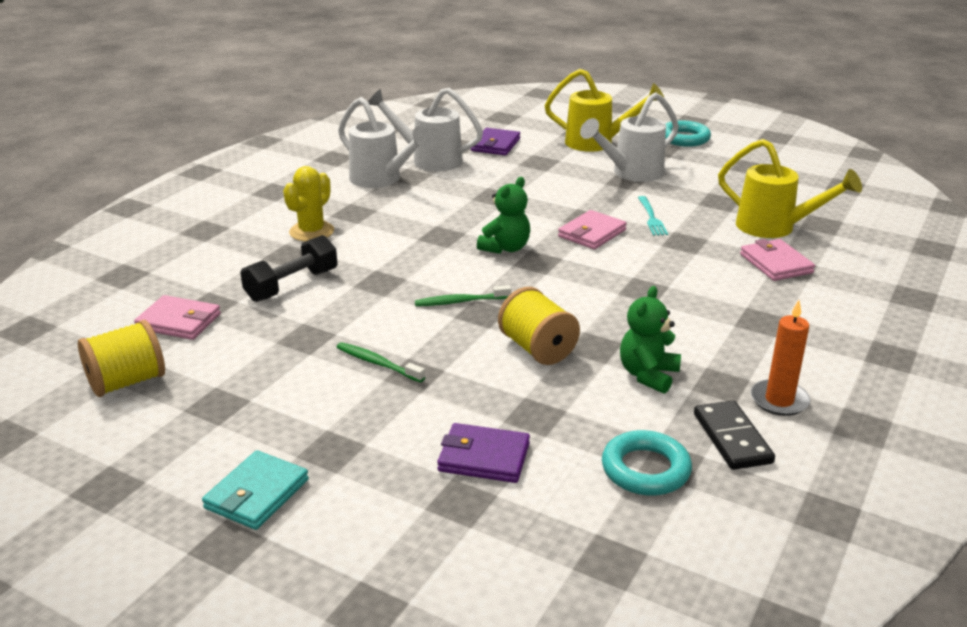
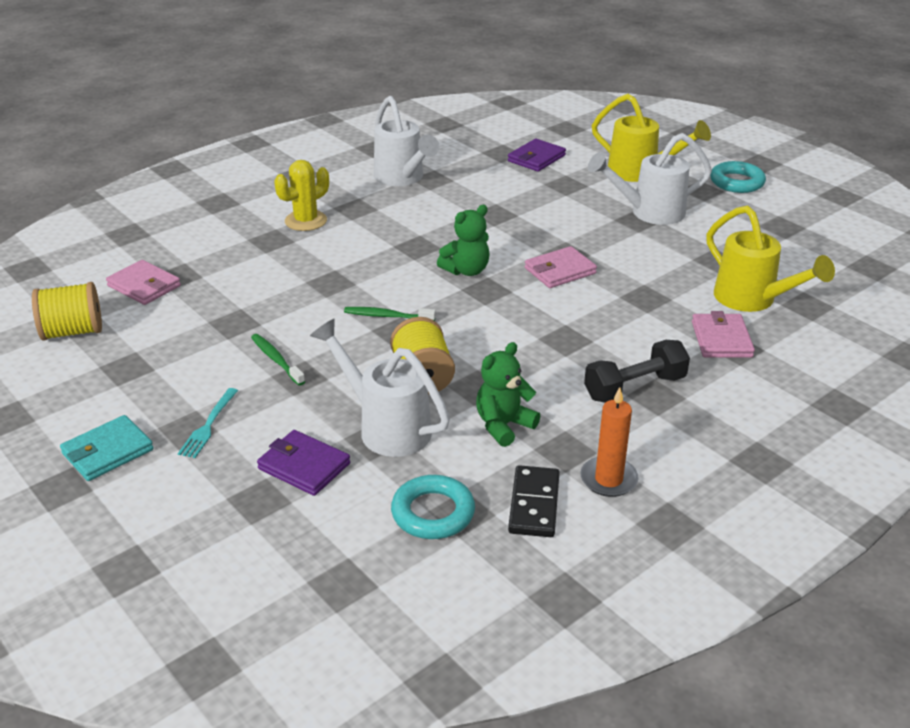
camera: 20 degrees right, 5 degrees up
black dumbbell [240,235,338,302] -> black dumbbell moved to [584,340,690,403]
white watering can [368,88,483,171] -> white watering can moved to [310,319,450,457]
turquoise fork [638,196,668,236] -> turquoise fork moved to [178,388,238,458]

